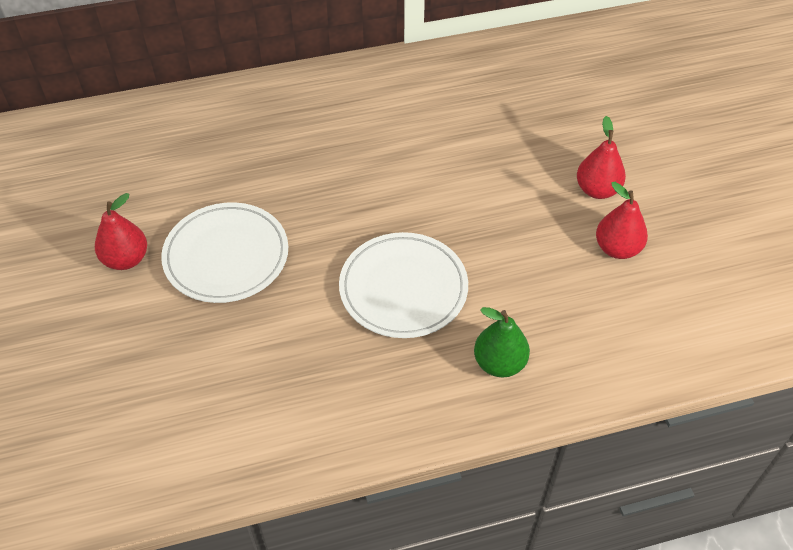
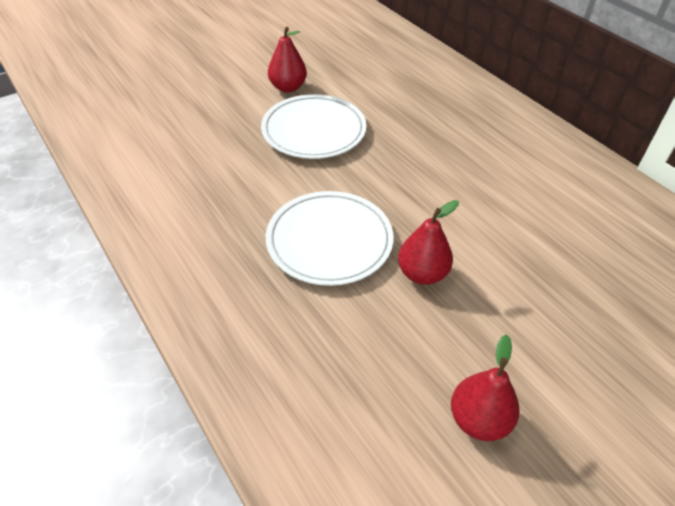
camera: 70 degrees right, 5 degrees down
green pear [474,307,530,377] -> none
red pear [577,116,626,199] -> red pear moved to [398,200,459,285]

